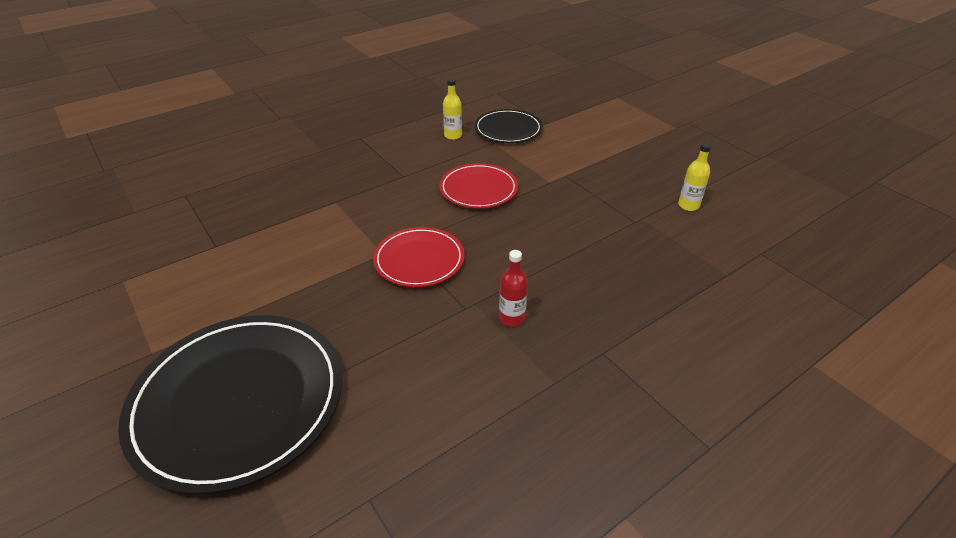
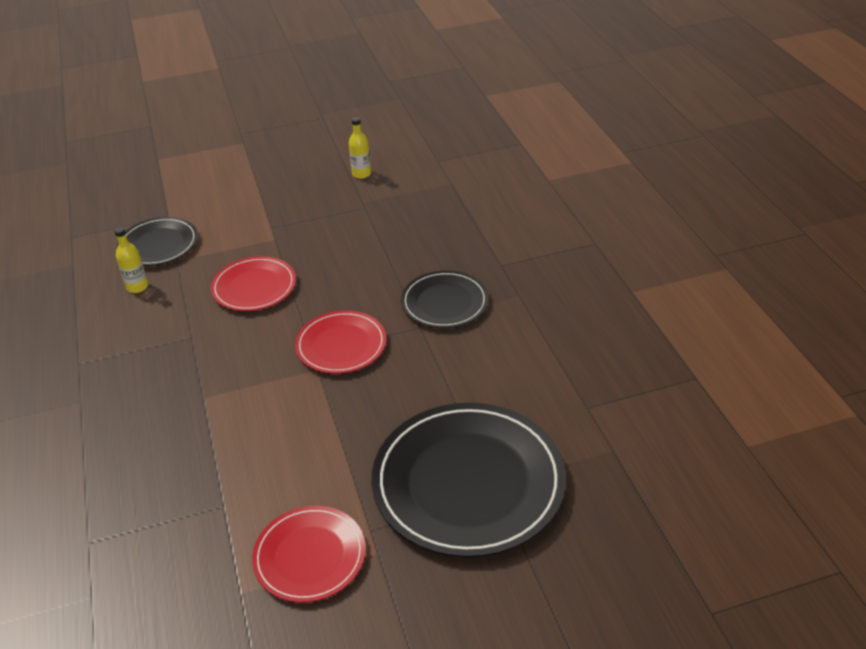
camera: 70 degrees left, 0 degrees up
red bottle [499,250,528,327] -> black plate [401,270,489,328]
none -> red plate [252,506,366,603]

